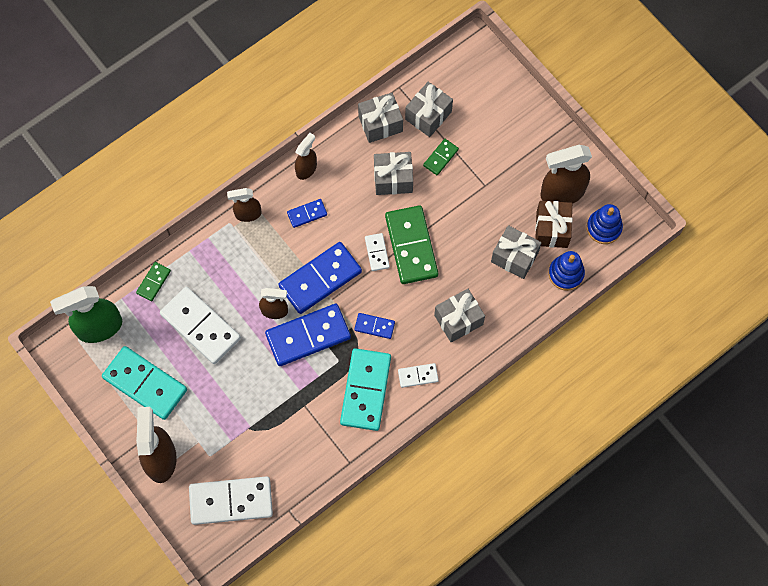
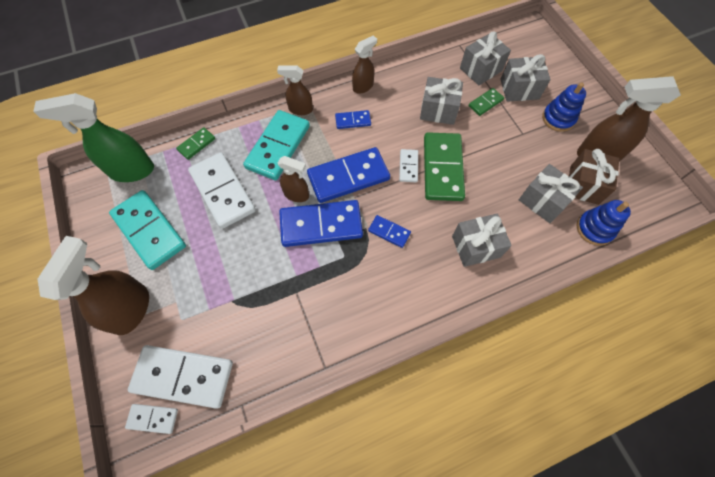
camera: 15 degrees right, 5 degrees down
turquoise domino [340,348,391,431] -> turquoise domino moved to [243,110,310,180]
grey gift [358,93,403,143] -> grey gift moved to [500,54,551,102]
white domino [398,363,438,388] -> white domino moved to [125,404,178,434]
blue stacking toy [587,204,623,244] -> blue stacking toy moved to [542,82,586,132]

